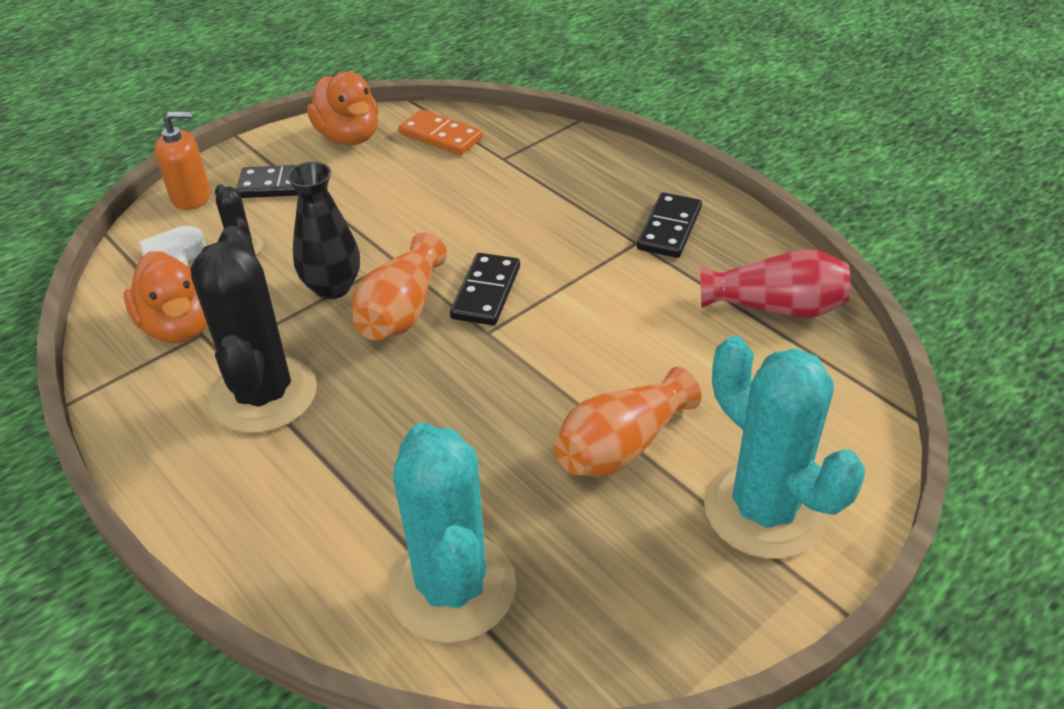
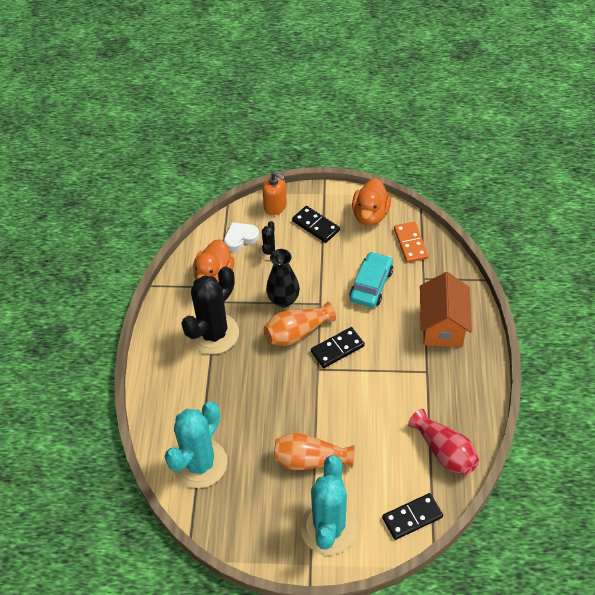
camera: 45 degrees right, 10 degrees up
black domino [637,192,702,258] -> black domino moved to [382,493,443,540]
none -> turquoise car [349,251,393,308]
none -> orange house [420,272,472,347]

